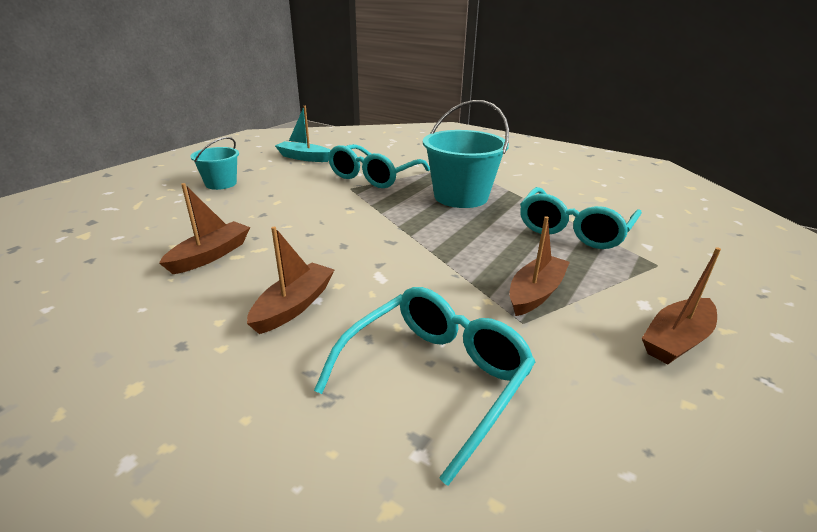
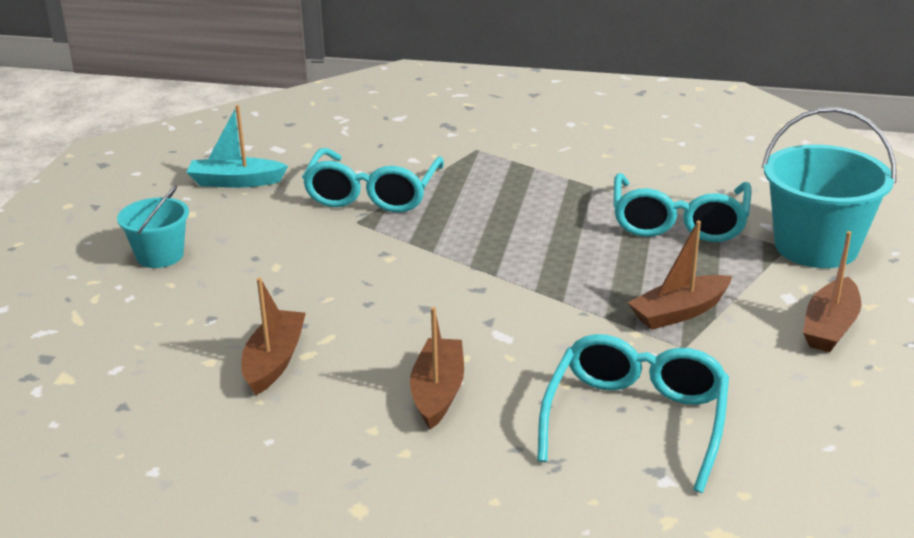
camera: 20 degrees left, 0 degrees up
turquoise bucket [423,100,509,208] -> turquoise bucket moved to [762,107,896,268]
brown boat [509,216,570,316] -> brown boat turned 135 degrees counterclockwise [627,221,732,330]

